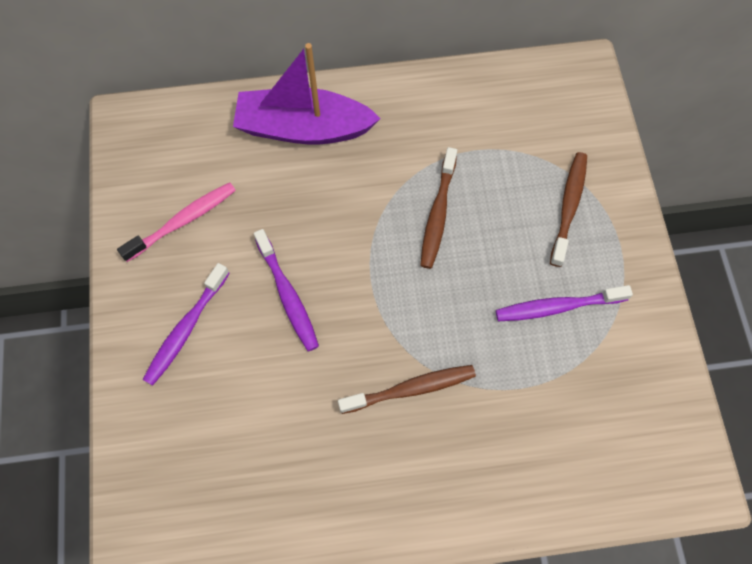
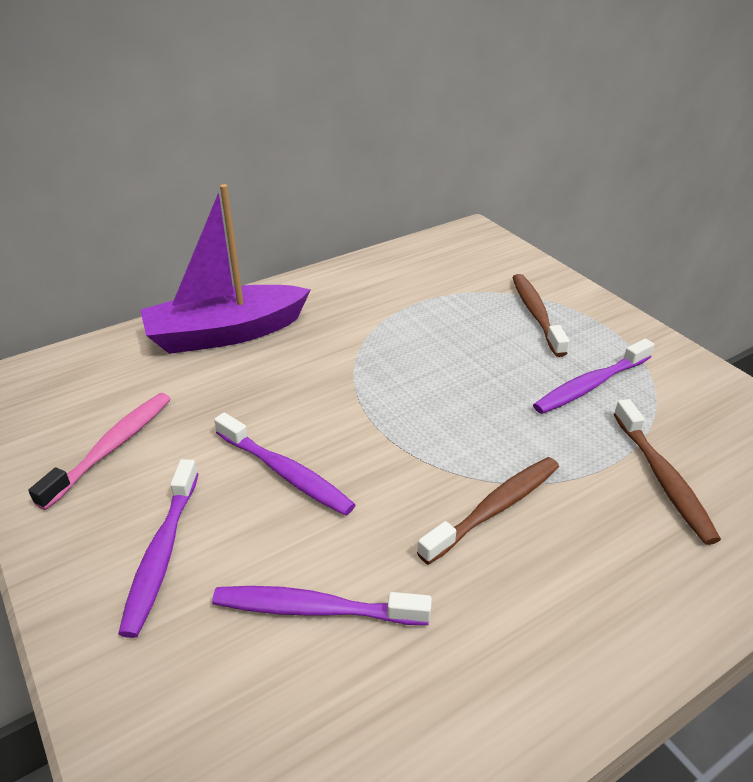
camera: 25 degrees left, 30 degrees down
brown toothbrush [420,147,457,269] -> brown toothbrush moved to [614,399,721,545]
none -> purple toothbrush [212,586,432,625]

